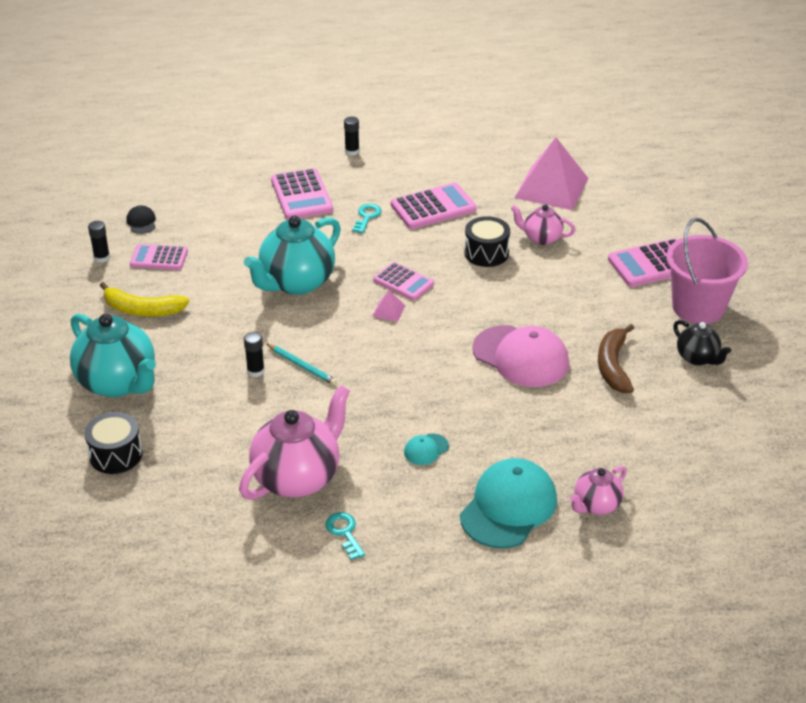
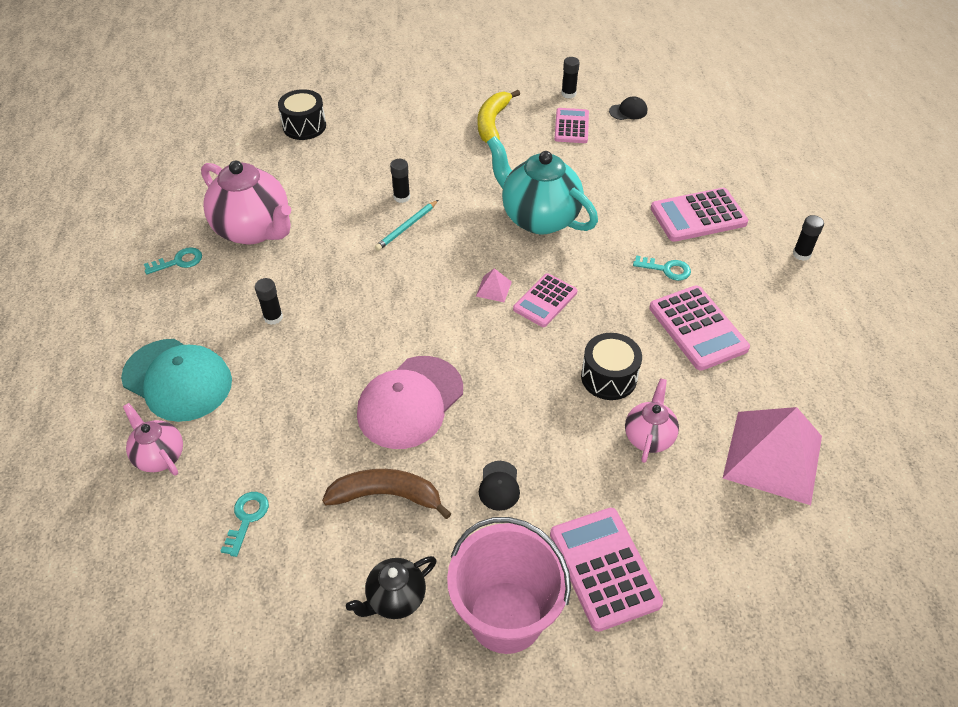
camera: 90 degrees right, 10 degrees up
turquoise teapot [70,314,156,397] -> none
turquoise cap [404,433,449,465] -> black glue stick [255,278,283,325]
none -> turquoise key [220,492,269,557]
none -> black cap [479,461,520,511]

